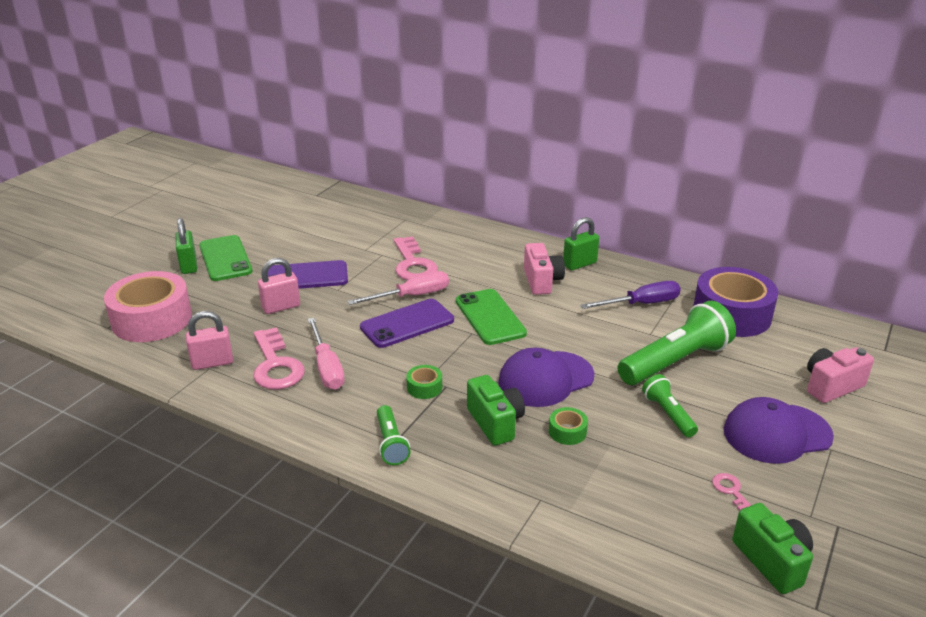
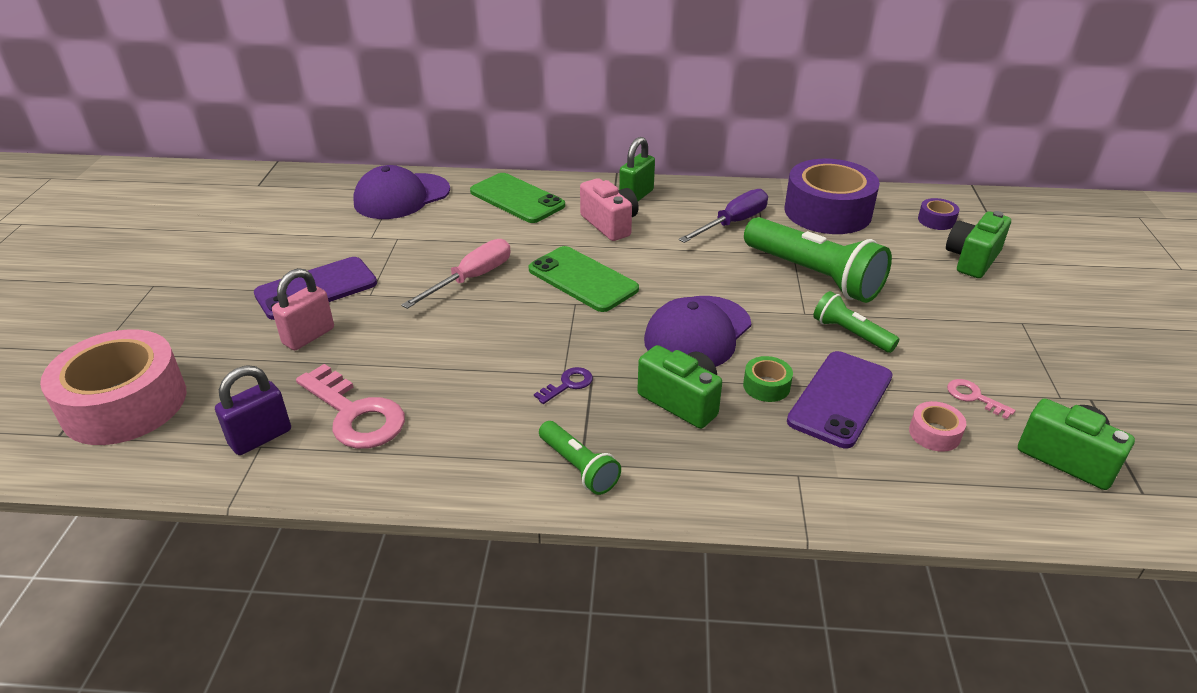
camera: 25 degrees left, 5 degrees up
green padlock [175,218,197,274] -> none
pink padlock [186,311,233,370] -> purple padlock [215,365,291,455]
green phone [199,235,253,281] -> green phone moved to [470,173,565,223]
pink screwdriver [308,318,345,390] -> none
purple phone [360,299,454,348] -> purple phone moved to [787,351,893,448]
pink key [394,236,438,280] -> none
green tape [406,365,442,399] -> purple key [534,367,593,404]
green flashlight [617,301,736,385] -> green flashlight turned 105 degrees clockwise [744,217,892,303]
purple cap [724,397,834,464] -> purple cap moved to [353,165,450,219]
pink camera [807,347,874,403] -> green camera [946,211,1011,278]
none -> pink tape [909,401,966,452]
none -> purple tape [918,198,959,230]

